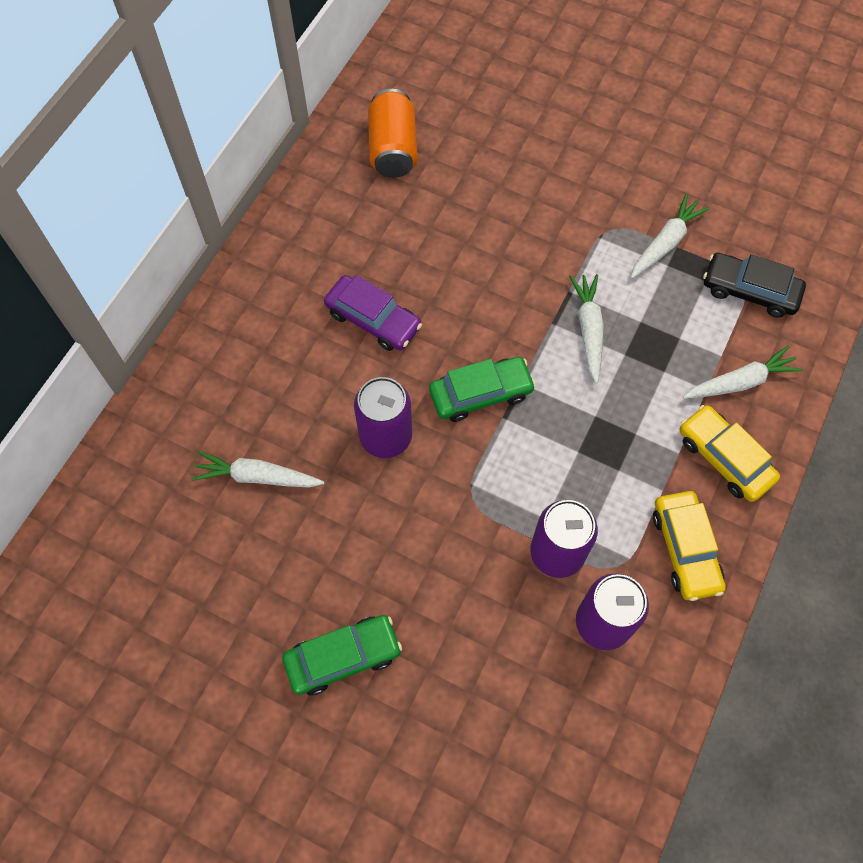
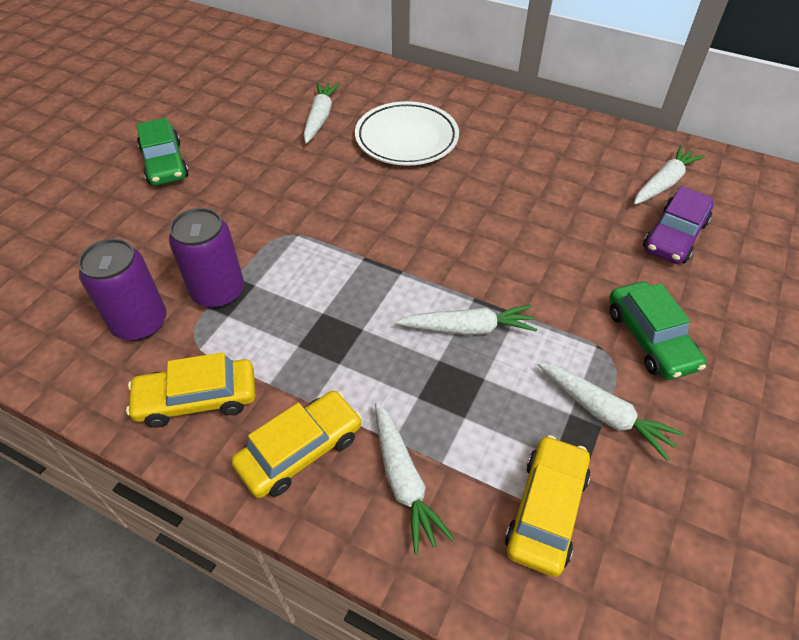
camera: 90 degrees right, 15 degrees down
purple car [324,275,422,351] -> purple car moved to [643,186,714,264]
purple can [354,377,412,458] -> none
orange can [368,89,417,178] -> white carrot [634,145,705,205]
green car [429,357,536,422] -> green car moved to [610,281,707,380]
black car [703,253,806,318] -> yellow car [505,435,590,577]
none -> white plate [355,101,459,166]

